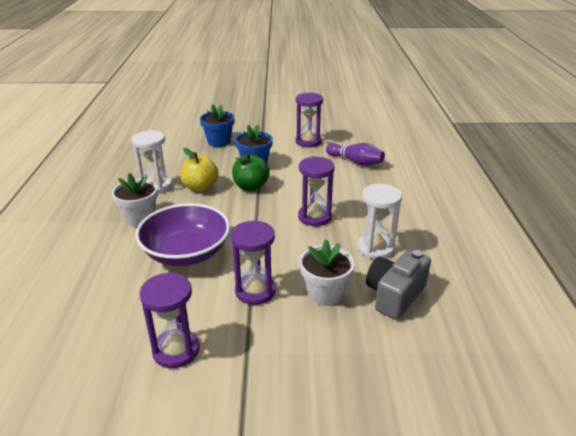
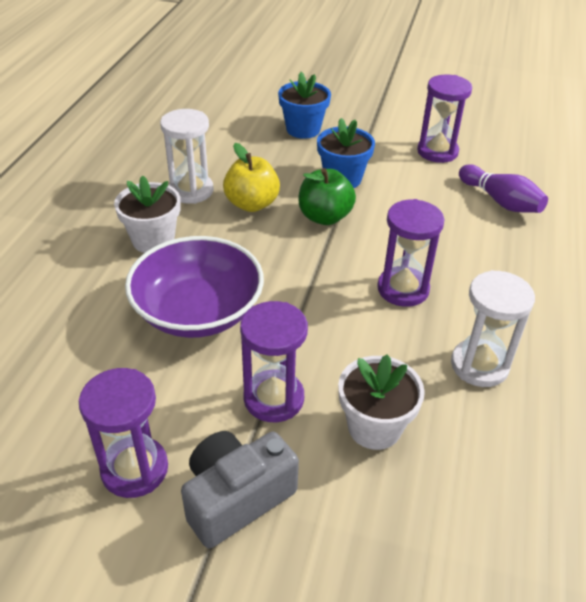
camera: 15 degrees right, 10 degrees up
grey camera [366,250,431,320] -> grey camera moved to [181,431,299,548]

